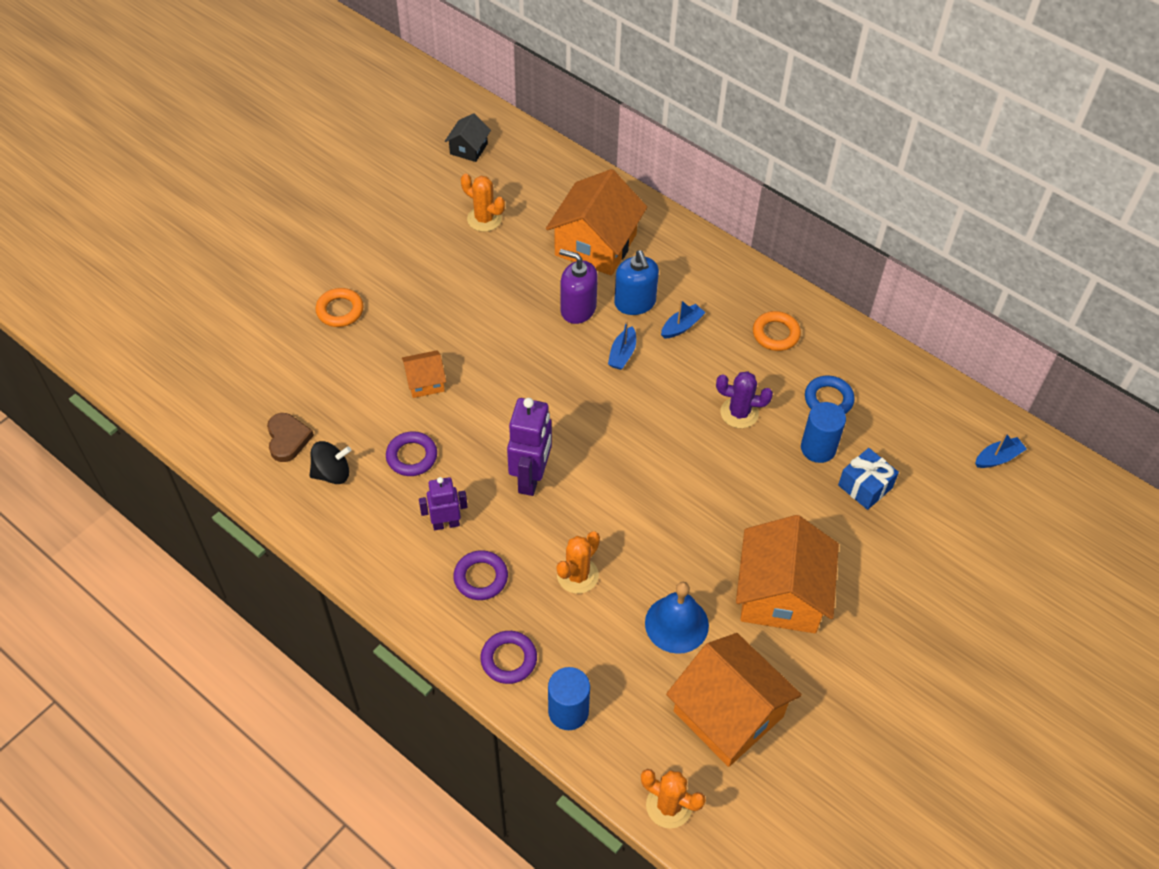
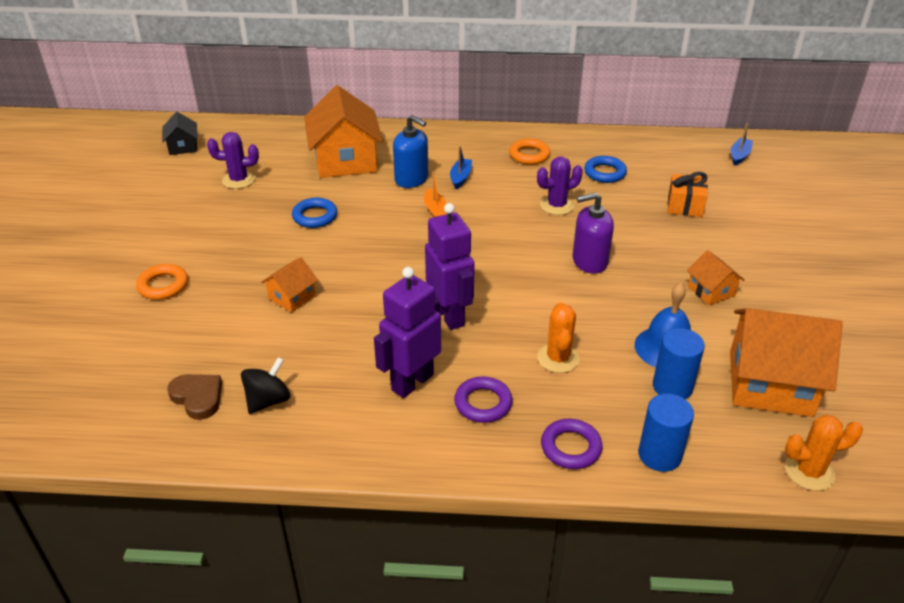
camera: 35 degrees left, 15 degrees down
purple ring [386,431,437,476] -> none
purple robot [419,477,467,530] -> purple robot [374,267,441,398], size x1.60
orange cactus [461,174,505,232] -> purple cactus [207,132,259,189]
purple soap dispenser [559,249,598,324] -> purple soap dispenser moved to [573,192,614,274]
blue boat [608,320,636,370] -> orange boat [424,171,447,217]
orange house [736,515,839,633] -> orange house [687,250,745,305], size x0.48
blue cylinder [801,402,846,463] -> blue cylinder moved to [653,328,705,399]
blue gift [838,448,899,510] -> orange gift [667,172,708,217]
none -> blue ring [292,198,337,228]

